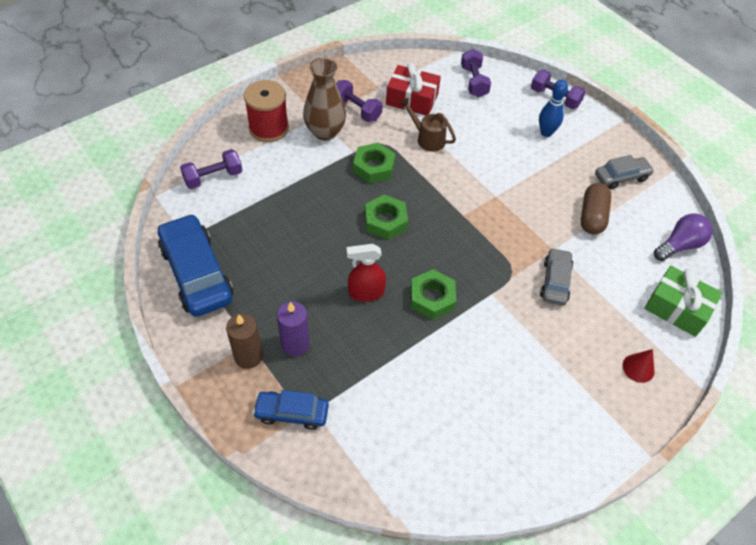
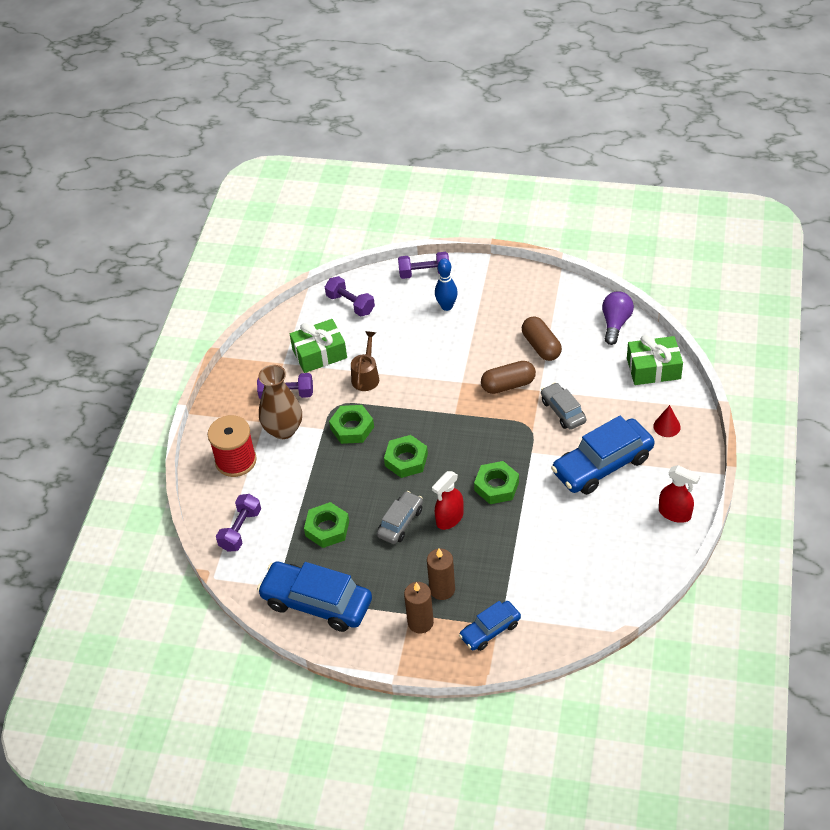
camera: 35 degrees left, 5 degrees down
purple candle [277,301,309,356] -> brown candle [427,549,455,600]
red gift [386,62,441,115] -> green gift [290,319,347,373]
brown watering can [400,97,456,152] -> brown watering can turned 105 degrees clockwise [351,331,379,391]
grey car [595,155,654,190] -> grey car moved to [377,491,423,544]
none -> green nut [304,502,349,548]
none -> brown capsule [481,361,536,394]
none -> blue car [551,416,655,495]
none -> red spray bottle [659,465,700,523]

